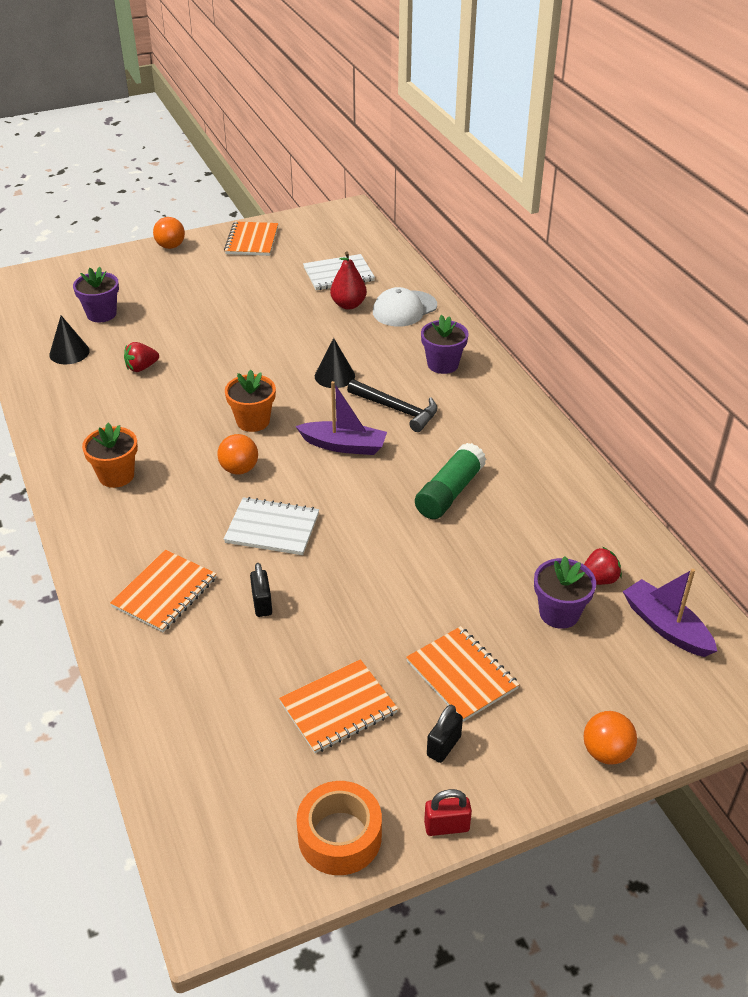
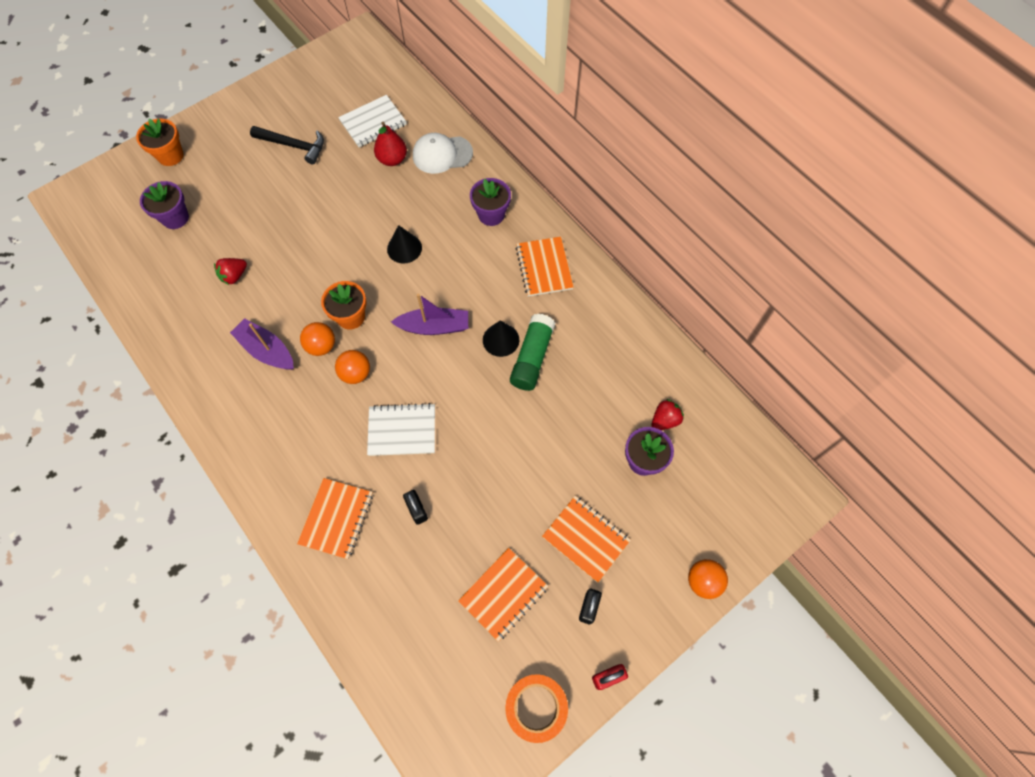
camera: 15 degrees left, 25 degrees up
black cone [49,315,90,364] -> black cone moved to [483,321,519,357]
orange flower pot [82,423,138,488] -> orange flower pot moved to [136,118,184,166]
orange ball [153,217,185,249] -> orange ball moved to [300,322,335,356]
orange notebook [224,221,278,256] -> orange notebook moved to [516,237,574,296]
black hammer [347,379,438,432] -> black hammer moved to [250,126,324,164]
white cap [373,287,437,327] -> white cap turned 45 degrees clockwise [413,133,473,174]
purple boat [623,569,717,657] -> purple boat moved to [230,318,294,370]

